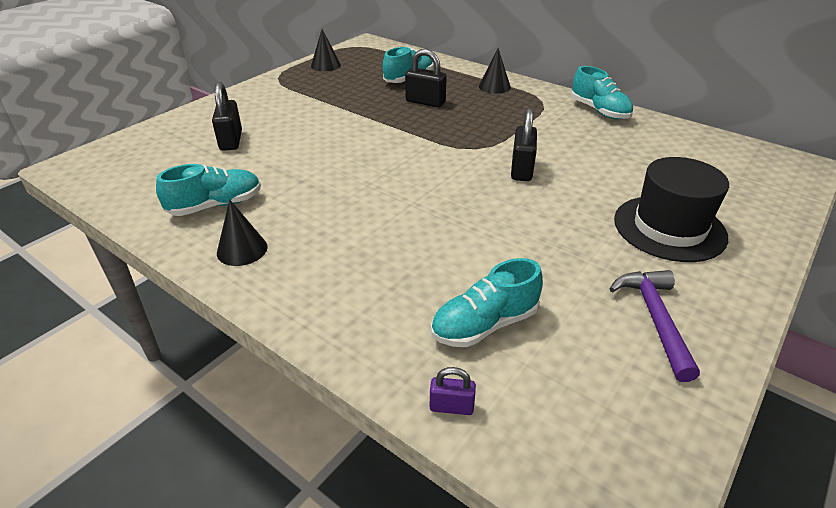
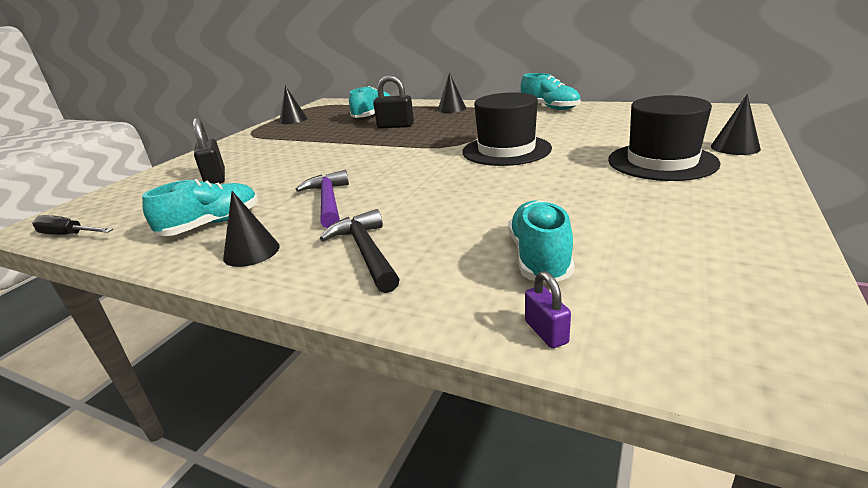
camera: 10 degrees left, 10 degrees down
purple padlock [430,367,476,415] -> purple padlock turned 75 degrees clockwise [525,271,571,348]
turquoise shoe [431,258,543,347] -> turquoise shoe turned 135 degrees clockwise [509,200,574,283]
black padlock [511,108,537,181] -> black hat [462,93,552,166]
purple hammer [610,270,700,382] -> purple hammer moved to [295,170,349,228]
none -> black screwdriver [32,215,113,235]
none -> black hammer [320,209,400,293]
none -> black cone [711,94,761,155]

